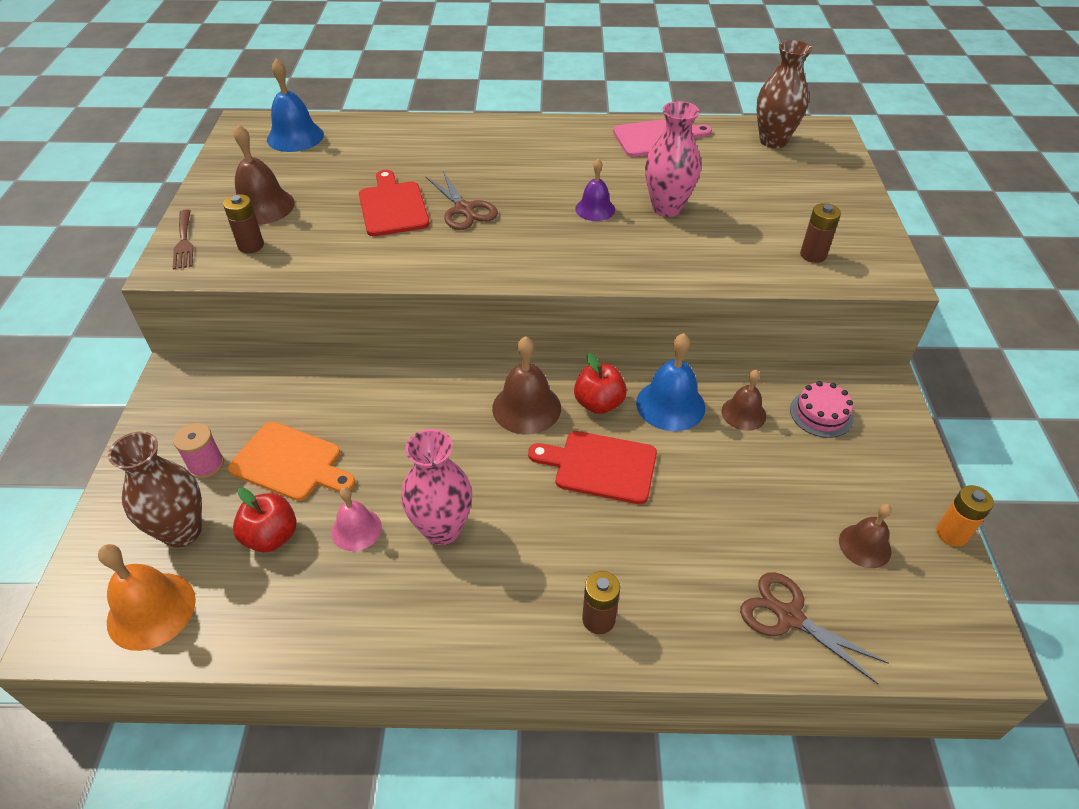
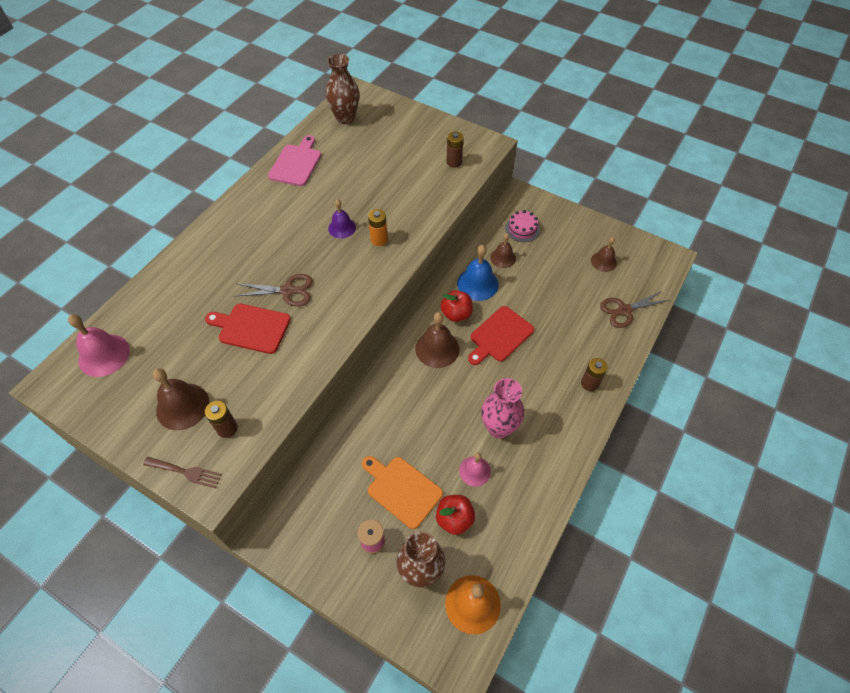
camera: 60 degrees left, 10 degrees up
orange cutting board [228,422,355,501] -> orange cutting board turned 105 degrees counterclockwise [362,456,443,529]
blue bell [267,59,324,152] -> pink bell [68,314,130,377]
pink vase [645,101,701,217] -> none
orange battery [936,485,994,547] -> orange battery moved to [368,209,388,246]

